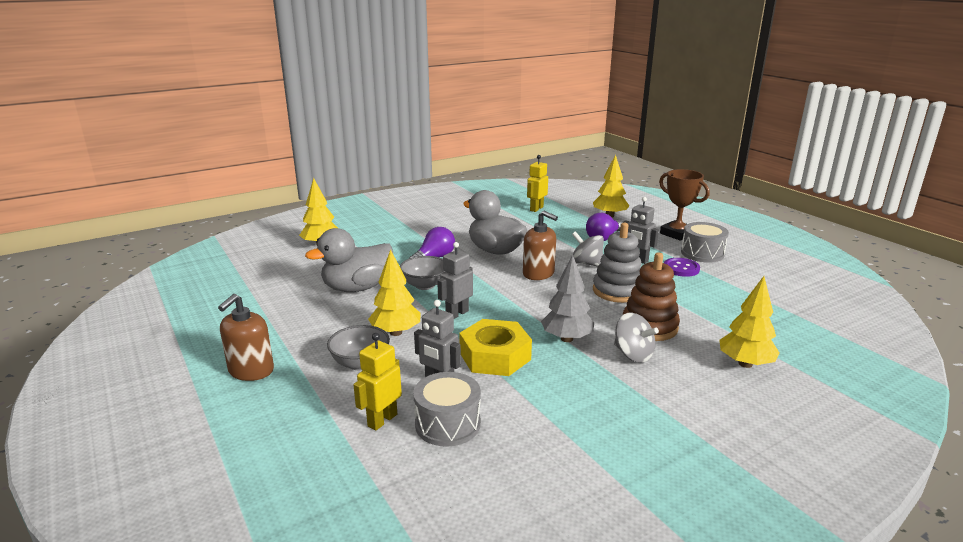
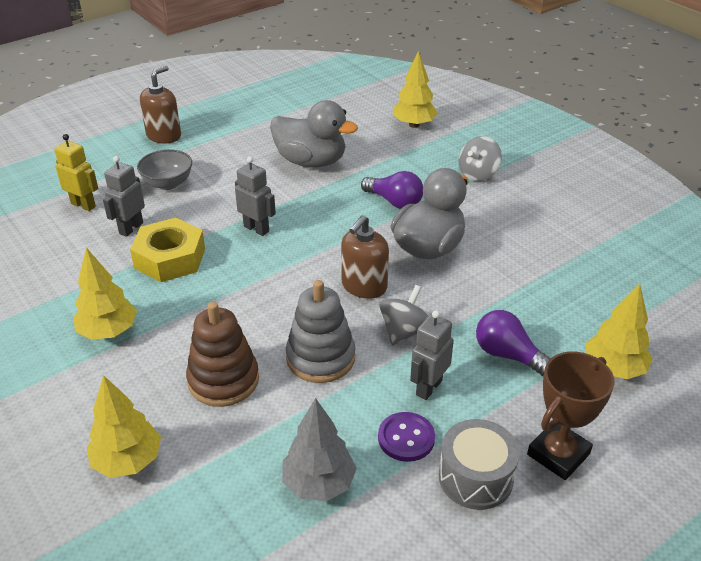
camera: 85 degrees right, 15 degrees up
brown soap dispenser [218,294,274,381] -> brown soap dispenser turned 105 degrees clockwise [140,66,181,144]
grey duck [305,228,393,292] -> grey duck turned 150 degrees clockwise [270,100,358,168]
yellow tree [368,249,421,336] -> yellow tree moved to [73,247,137,340]
grey bowl [400,256,445,290] -> none
grey drum [413,372,481,447] -> none
yellow robot [527,155,548,212] -> none
grey tree [541,255,594,342] -> grey tree moved to [282,398,357,502]
grey spinning top [614,313,659,363] -> grey spinning top moved to [459,136,502,181]

